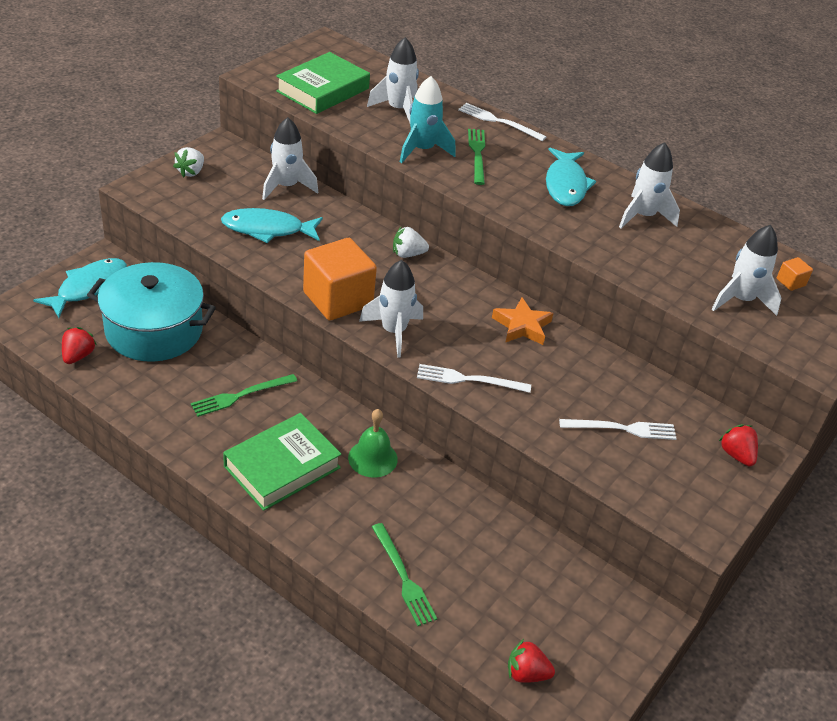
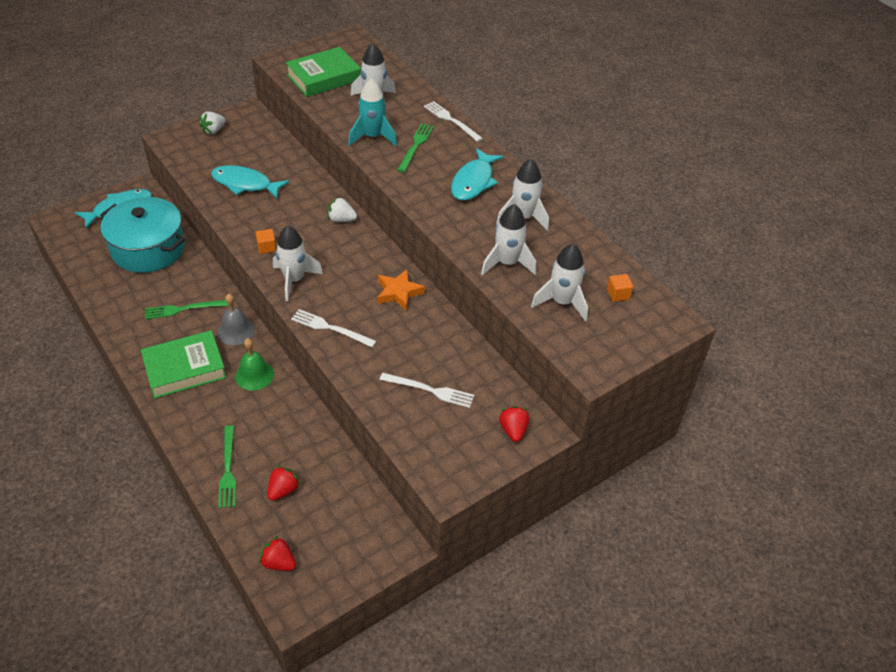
camera: 20 degrees right, 5 degrees up
red strawberry [62,327,97,364] -> red strawberry moved to [267,466,300,501]
white rocket [262,117,318,200] -> white rocket moved to [481,204,536,275]
orange cube [303,238,377,321] -> orange cube [256,229,276,254], size x0.41
none -> grey bell [217,294,255,345]

